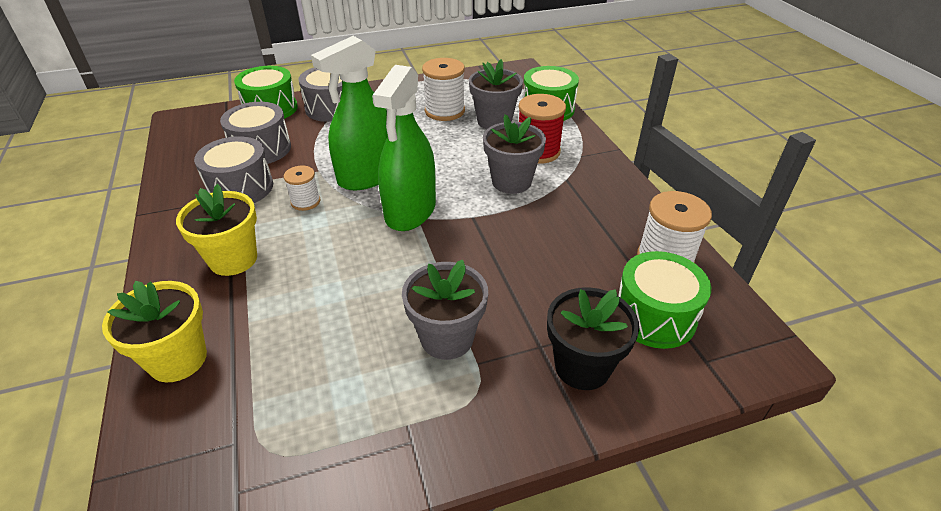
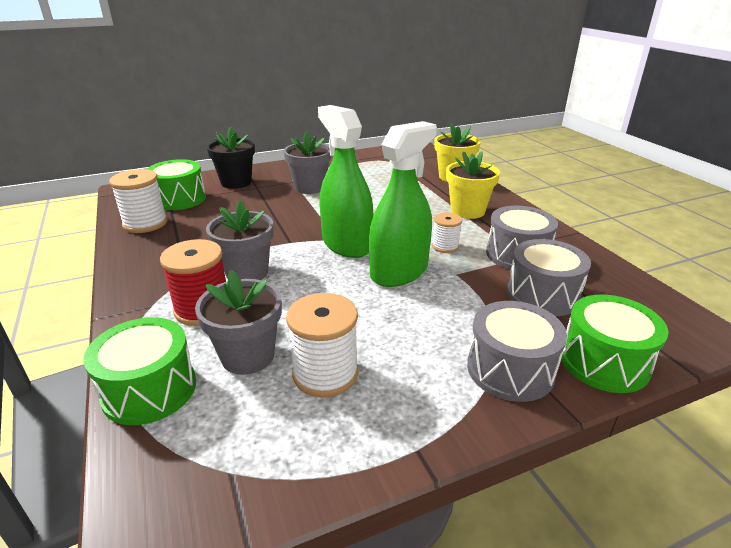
camera: 175 degrees right, 10 degrees down
green spray bottle [372,65,436,231] -> green spray bottle turned 45 degrees counterclockwise [318,105,373,258]

